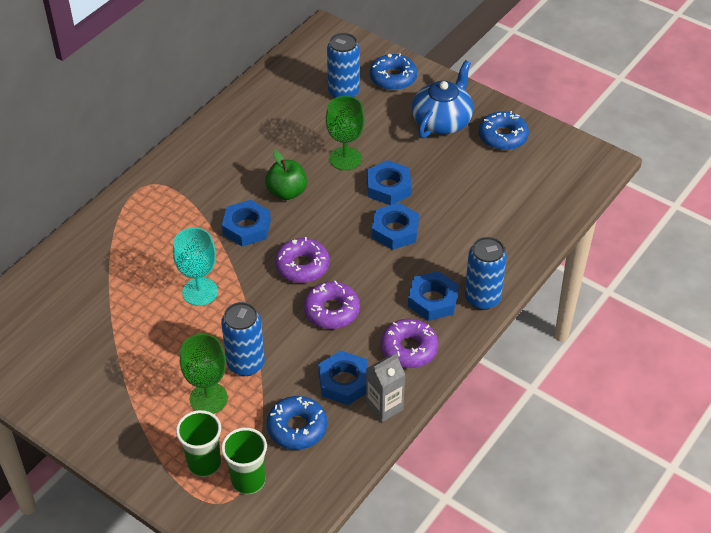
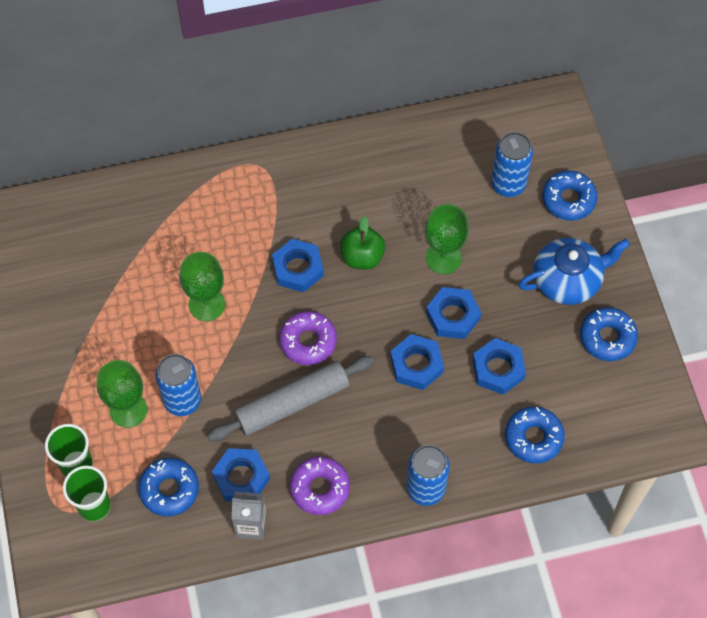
camera: 40 degrees right, 15 degrees up
turquoise goblet [173,227,218,306] -> green goblet [179,252,225,321]
purple donut [304,280,360,329] -> grey rolling pin [207,356,374,441]
blue nut [408,271,459,321] -> blue nut moved to [473,338,526,395]
none -> blue donut [505,406,565,464]

